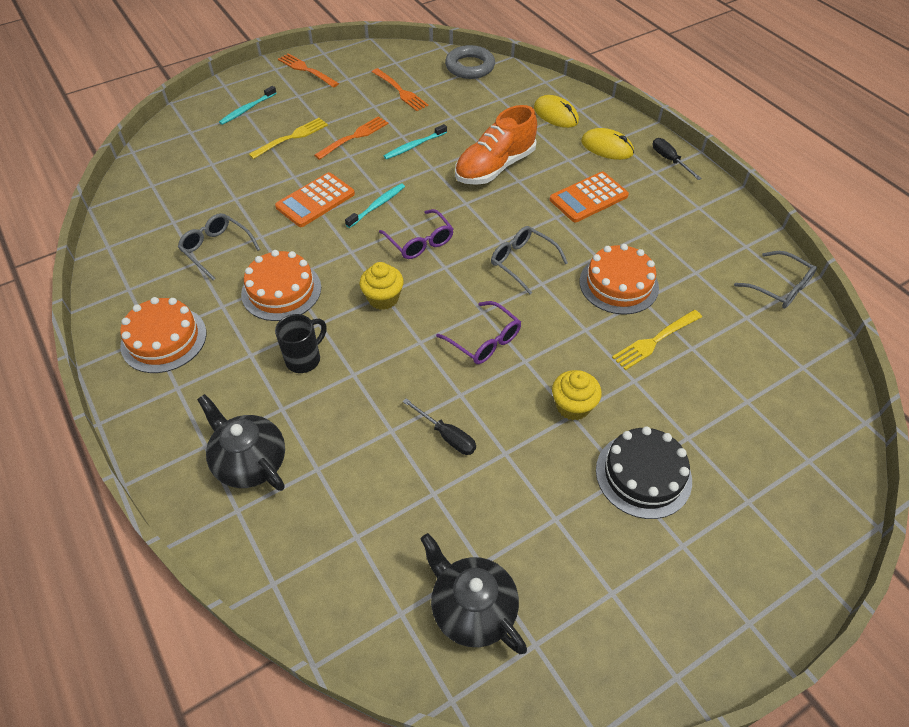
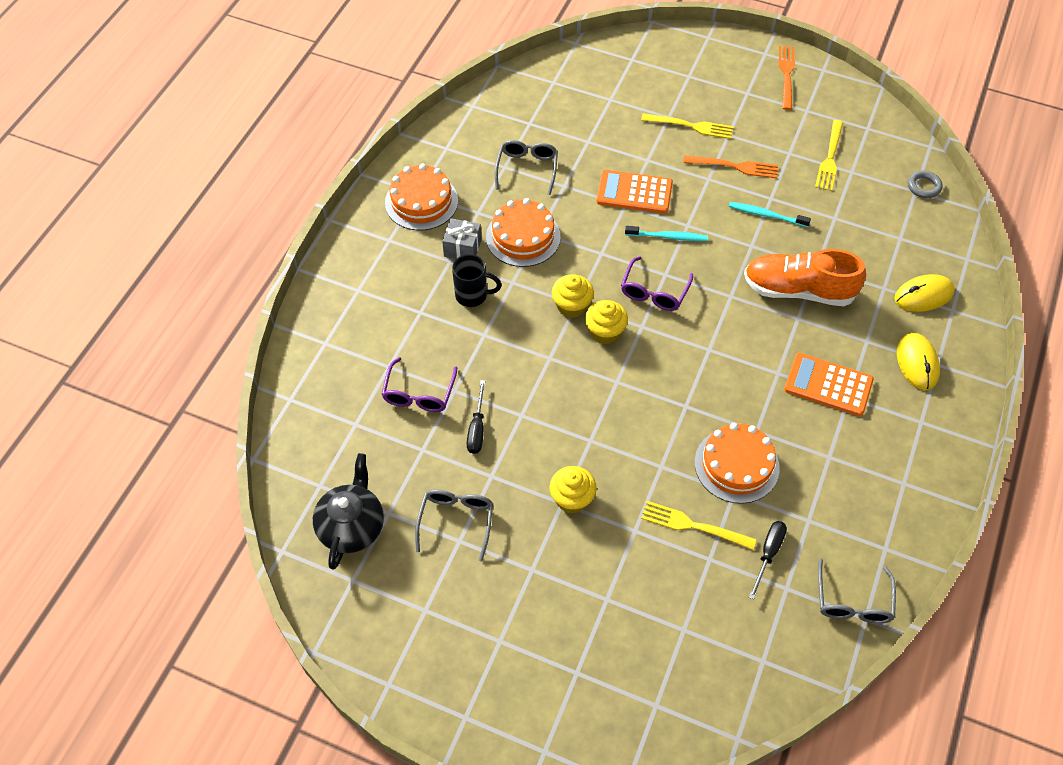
camera: 55 degrees right, 5 degrees up
black teapot [197,394,285,491] -> none
turquoise toothbrush [219,86,277,125] -> none
orange fork [372,68,428,111] -> yellow fork [815,120,843,191]
purple glasses [436,301,521,364] -> purple glasses moved to [382,357,457,412]
grey ring [445,45,495,79] -> grey ring [908,170,943,198], size x0.57
grey glasses [491,226,568,295] -> grey glasses moved to [415,489,493,561]
yellow mouse [534,95,579,128] -> yellow mouse turned 60 degrees clockwise [895,274,955,312]
black cake [596,426,692,519] -> none
black screwdriver [653,138,702,180] -> black screwdriver moved to [749,521,787,600]
none -> grey gift [442,218,482,259]
none -> yellow cupcake [585,300,628,344]

